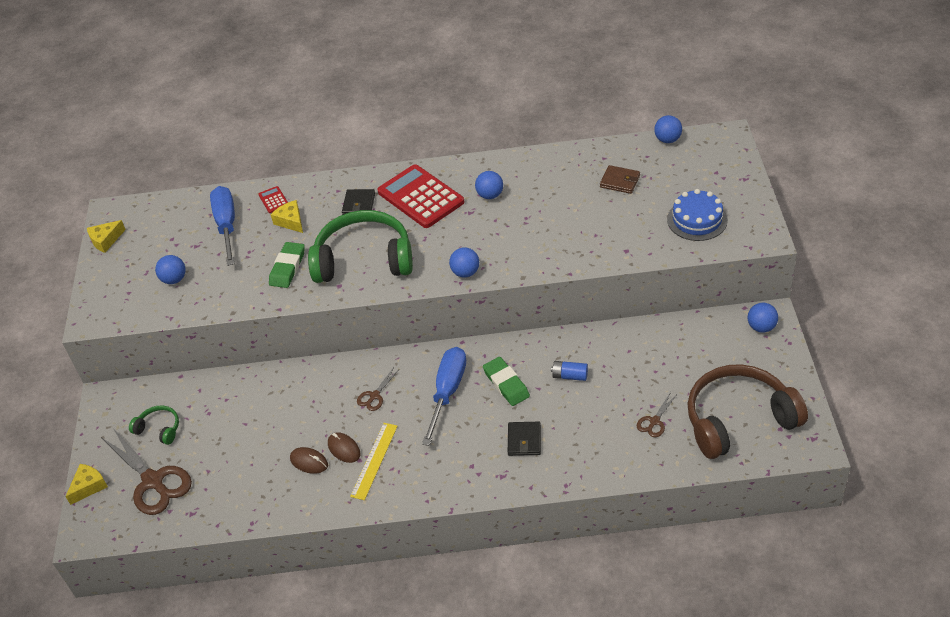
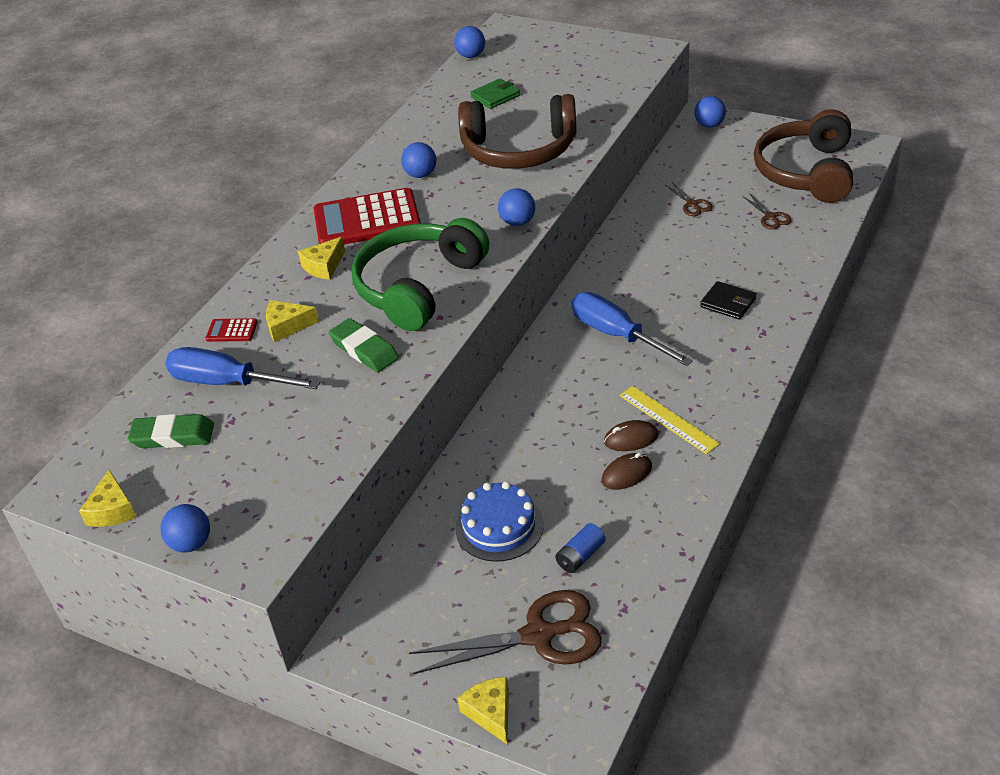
camera: 60 degrees left, 5 degrees down
green headphones [129,405,179,445] -> none
blue ball [155,255,186,284] -> blue ball moved to [160,504,210,553]
black wallet [342,189,375,215] -> yellow cheese [298,237,345,280]
brown scissors [357,367,398,411] -> brown scissors moved to [666,182,713,216]
green eraser [483,357,530,406] -> green eraser moved to [128,414,214,448]
blue battery [551,361,588,381] -> blue battery moved to [555,523,606,573]
brown wallet [600,165,640,194] -> green wallet [471,78,520,109]
blue cake [667,189,728,241] -> blue cake moved to [455,481,544,562]
none -> brown headphones [458,94,577,169]

